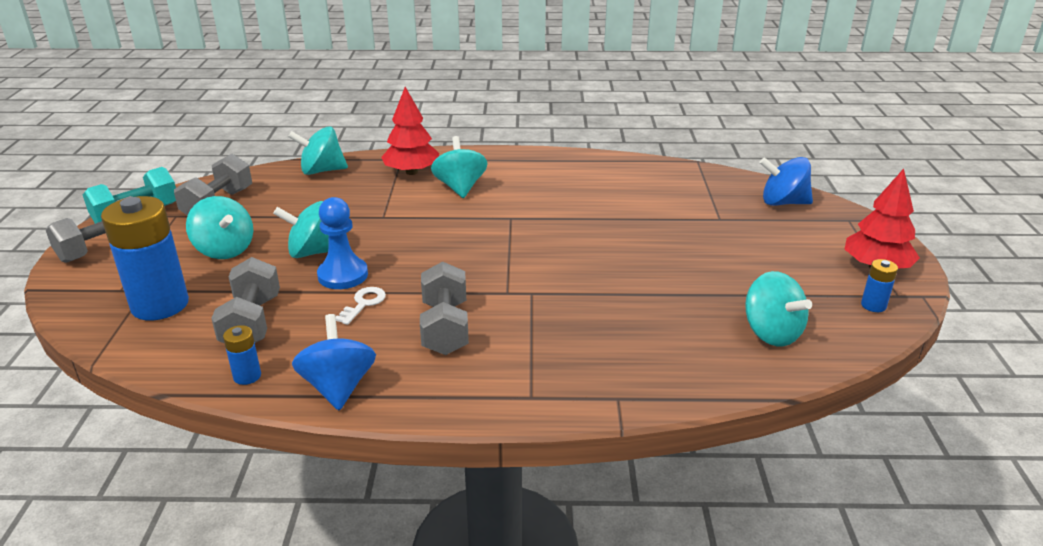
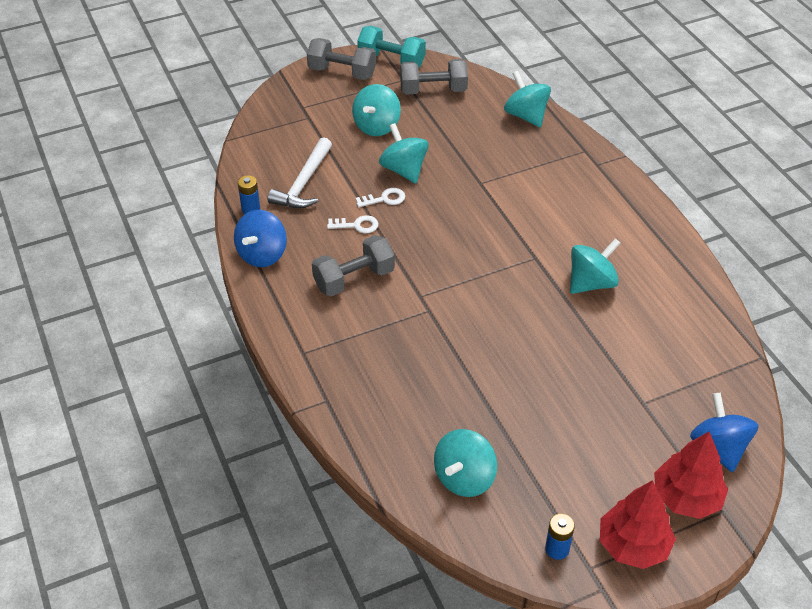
camera: 65 degrees right, 15 degrees up
blue battery [101,196,189,320] -> none
grey dumbbell [211,257,280,343] -> white hammer [268,137,332,208]
blue spinning top [292,314,376,410] -> blue spinning top turned 150 degrees clockwise [234,210,287,267]
blue pawn [317,197,368,289] -> white key [356,188,405,207]
red tree [381,87,439,175] -> red tree moved to [654,432,728,519]
turquoise spinning top [431,136,487,198] -> turquoise spinning top moved to [570,238,620,294]

